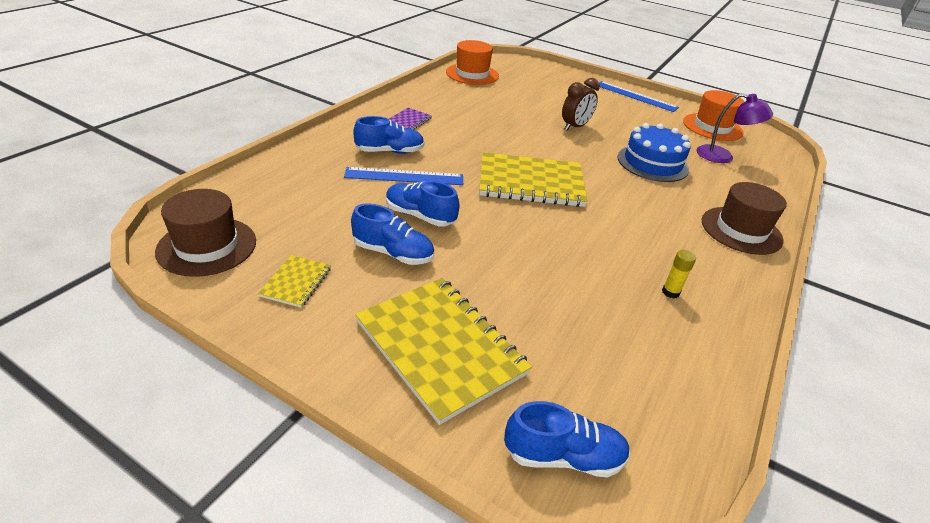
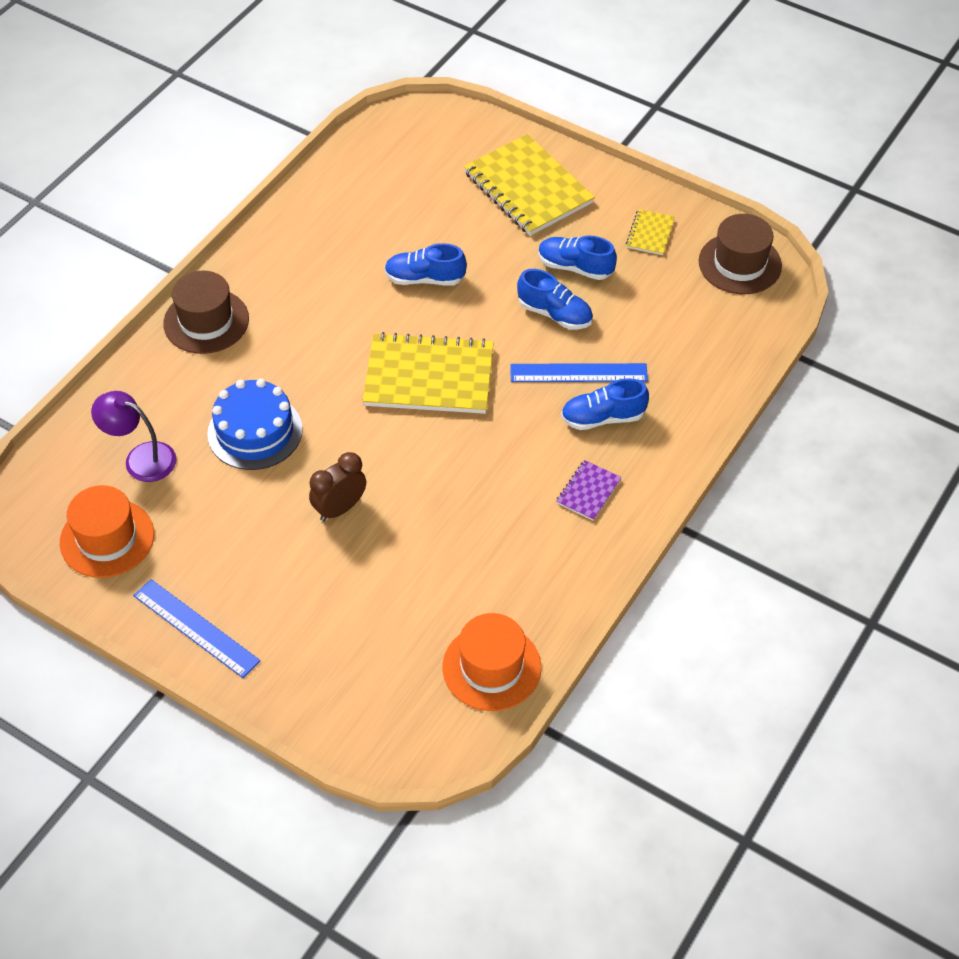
camera: 175 degrees left, 15 degrees up
blue shoe [504,401,630,478] -> blue shoe moved to [384,243,467,286]
yellow glue stick [662,250,696,299] -> none

